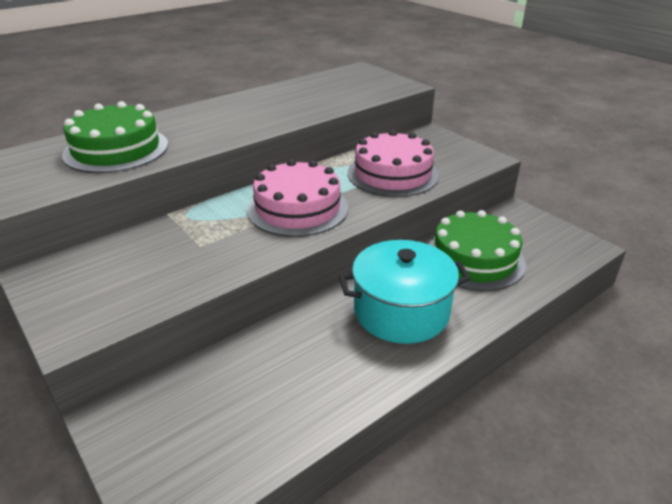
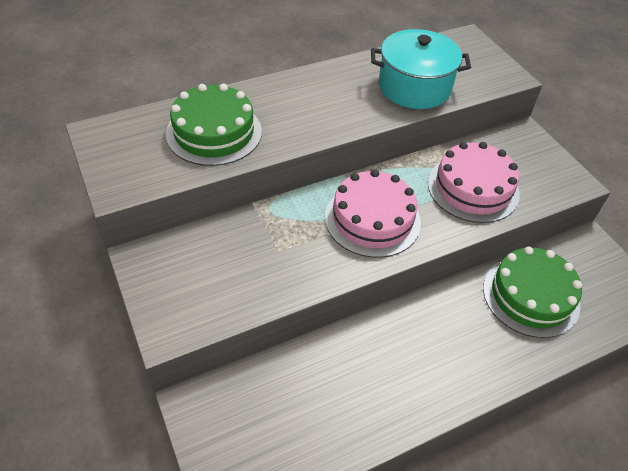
camera: 10 degrees right, 15 degrees up
turquoise pot [339,240,471,344] -> turquoise pot moved to [371,29,471,109]

